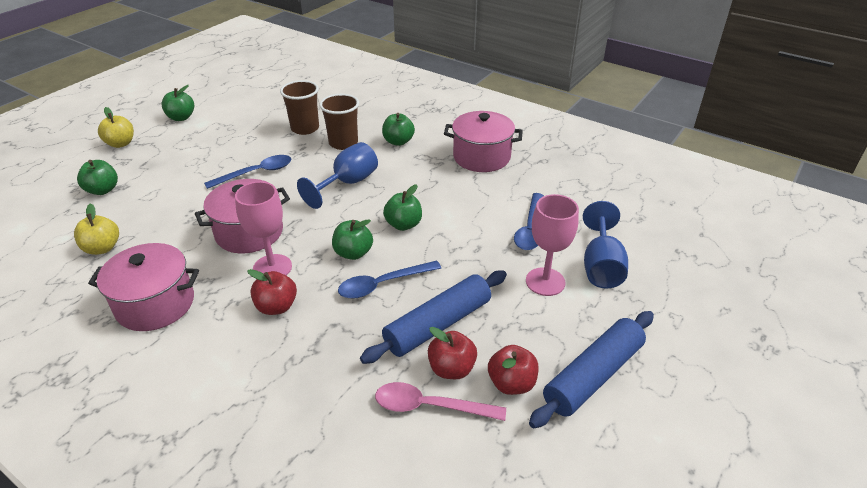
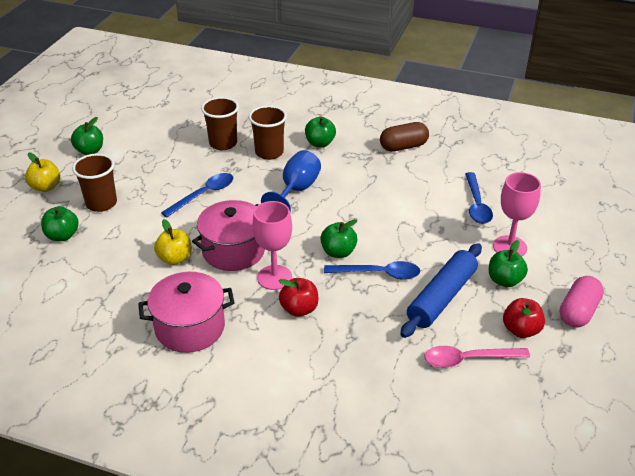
camera: 15 degrees left, 0 degrees up
yellow apple [74,203,119,255] -> yellow apple moved to [154,219,192,265]
blue spoon [338,260,441,299] -> blue spoon turned 135 degrees counterclockwise [324,261,420,280]
green apple [383,184,422,231] -> green apple moved to [489,240,528,287]
red apple [428,327,477,379] -> none
pink pot [444,111,523,172] -> brown capsule [380,122,429,152]
blue rolling pin [529,311,654,428] -> pink capsule [560,276,604,328]
blue goblet [583,201,628,289] -> none
none -> brown cup [72,154,117,212]

